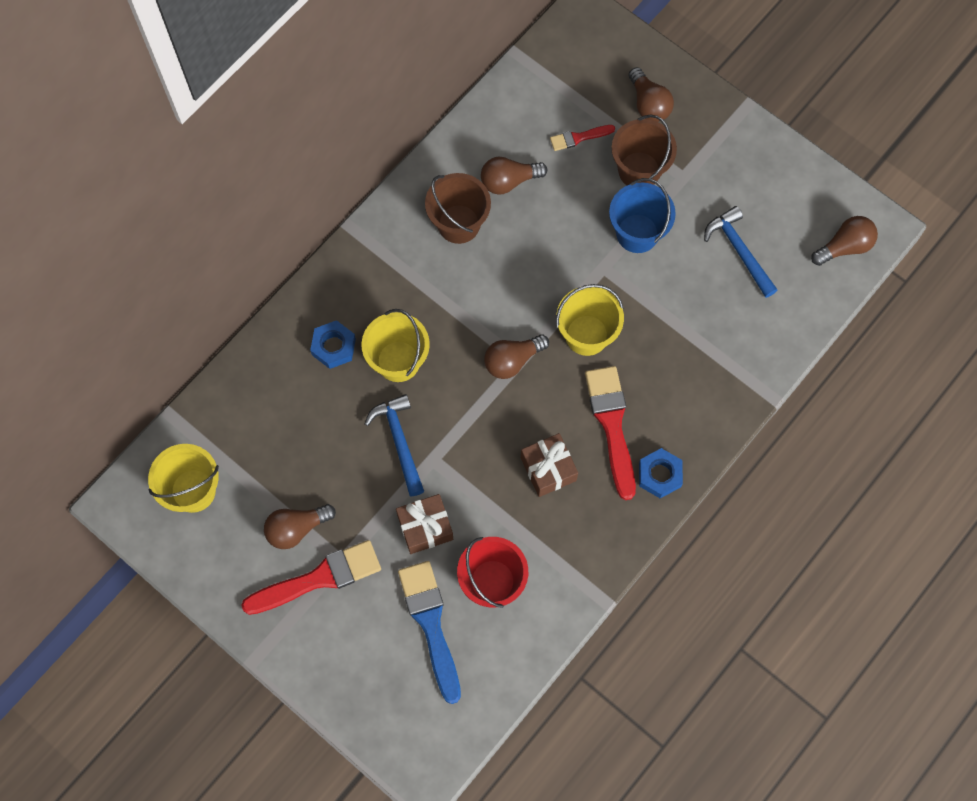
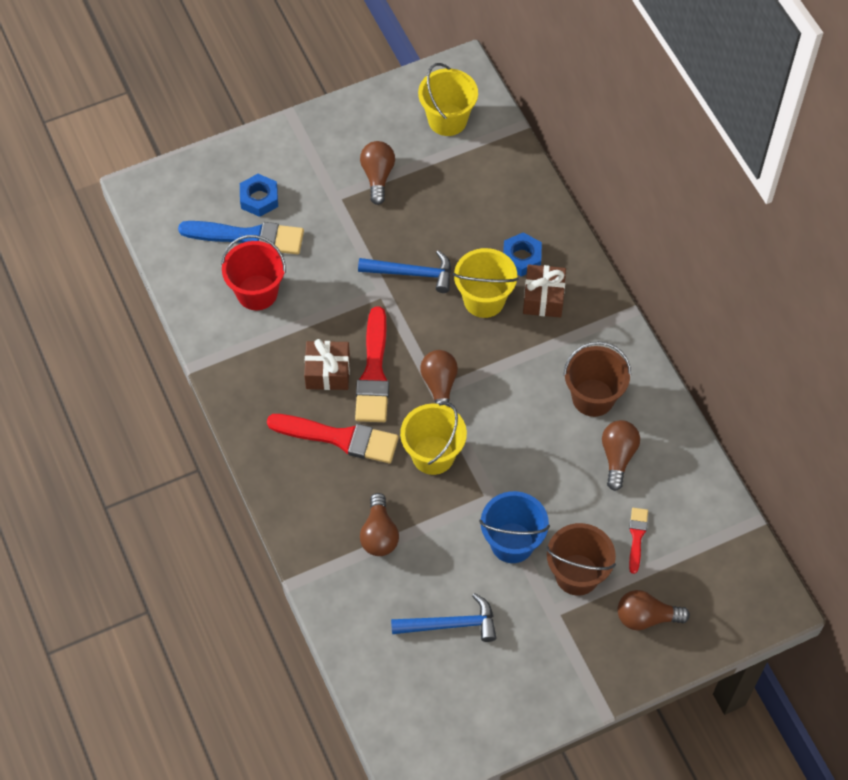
camera: 115 degrees right, 10 degrees down
red brush [241,540,381,615] -> red brush moved to [355,306,389,422]
brown gift [396,494,453,554] -> brown gift moved to [523,264,566,317]
blue nut [639,448,683,498] -> blue nut moved to [240,174,278,217]
brown light bulb [811,216,878,266] -> brown light bulb moved to [360,493,399,556]

